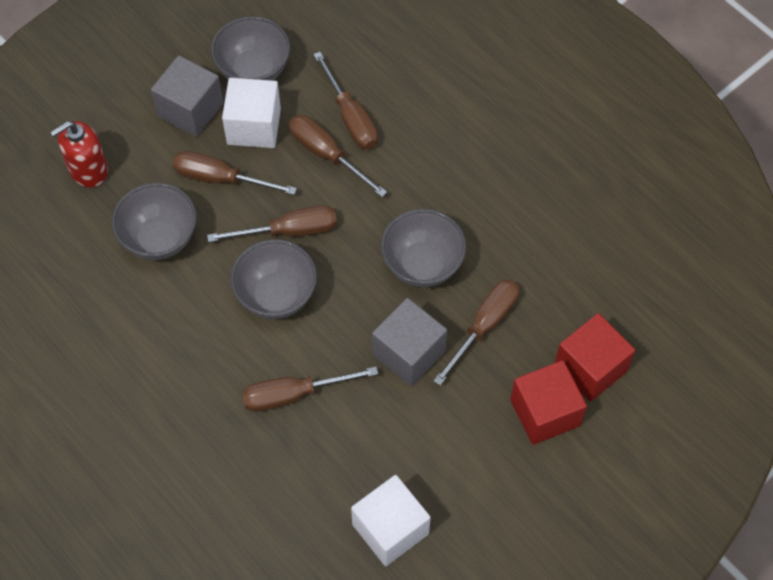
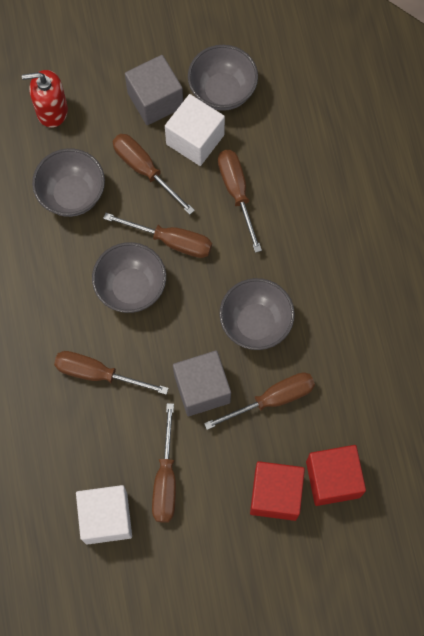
camera: 30 degrees right, 10 degrees up
brown screwdriver [313,52,378,150] -> brown screwdriver moved to [152,403,176,522]

